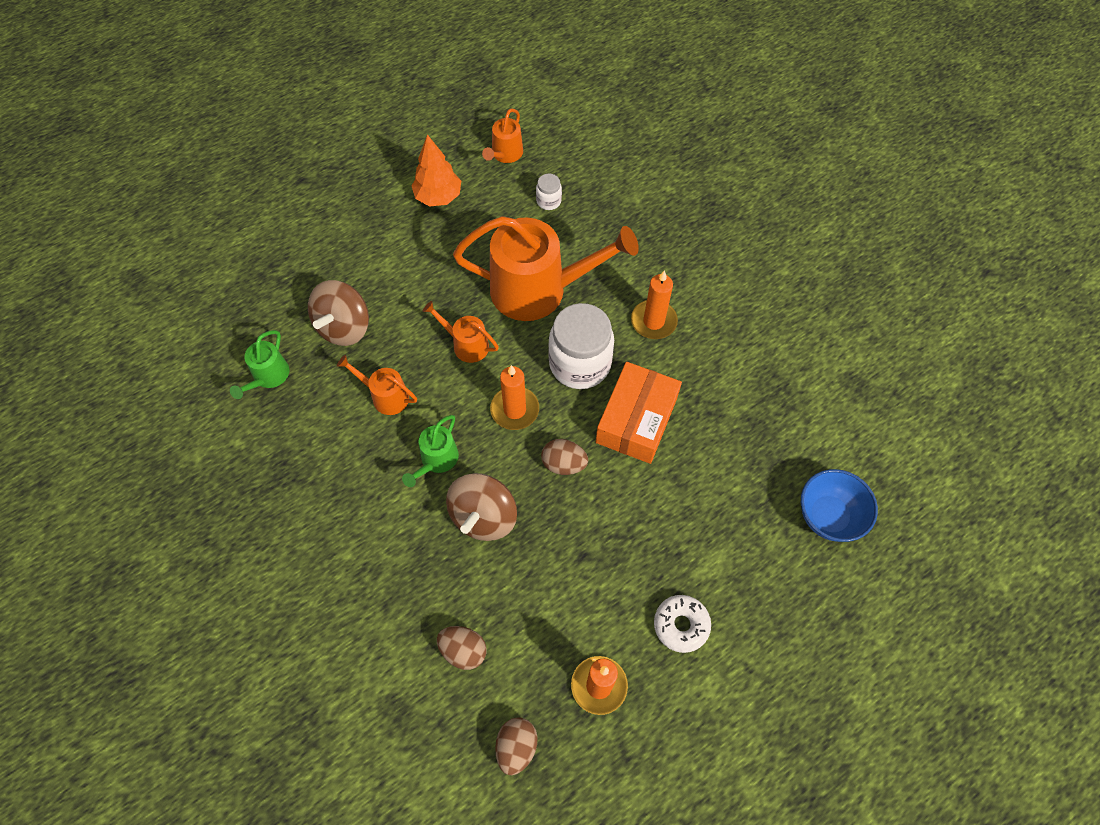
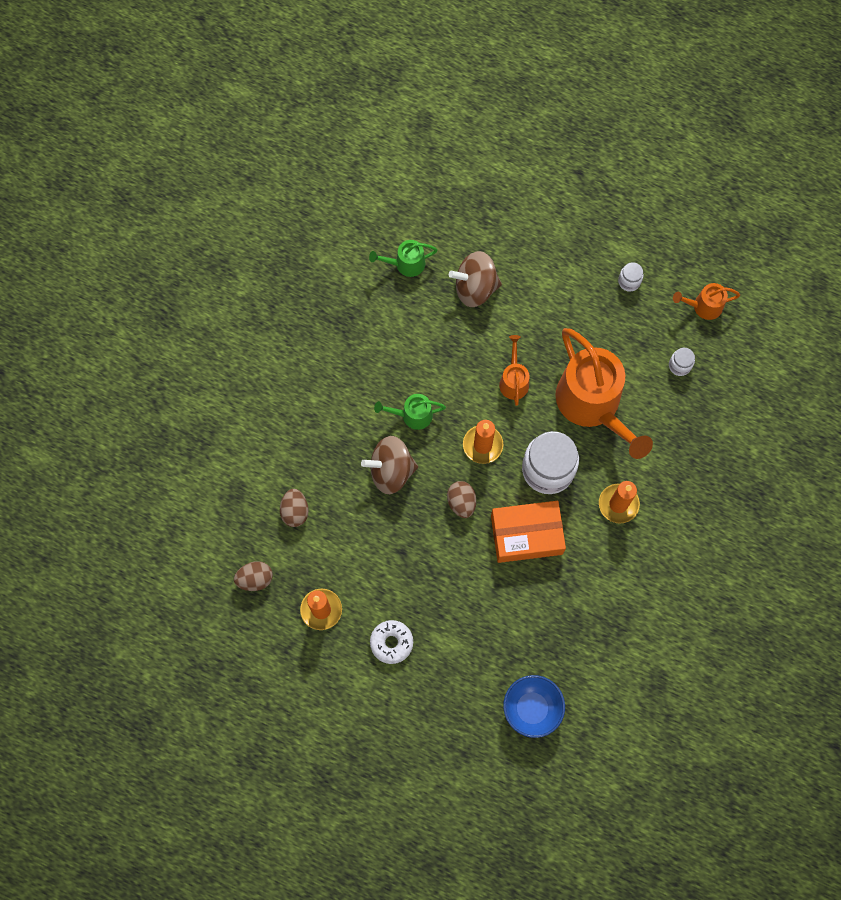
camera: 60 degrees right, 10 degrees up
orange watering can [337,355,417,415] -> none
orange tree [411,134,461,207] -> white jar [618,262,643,292]

